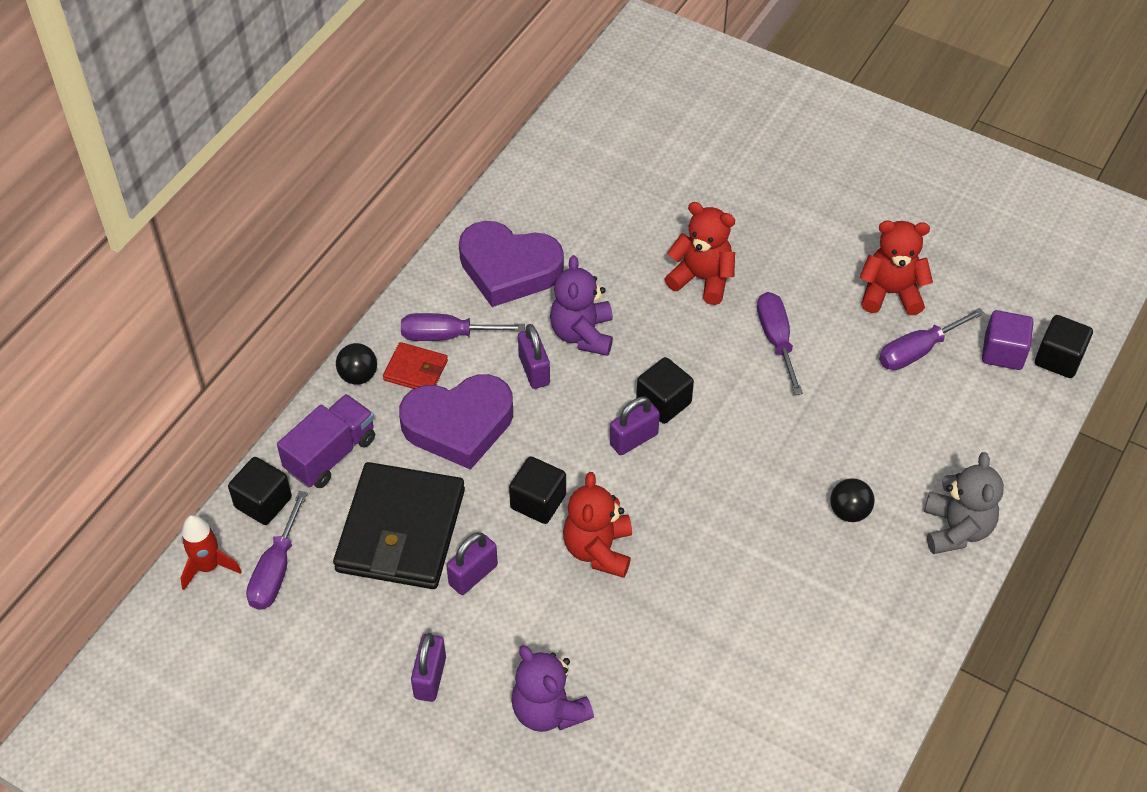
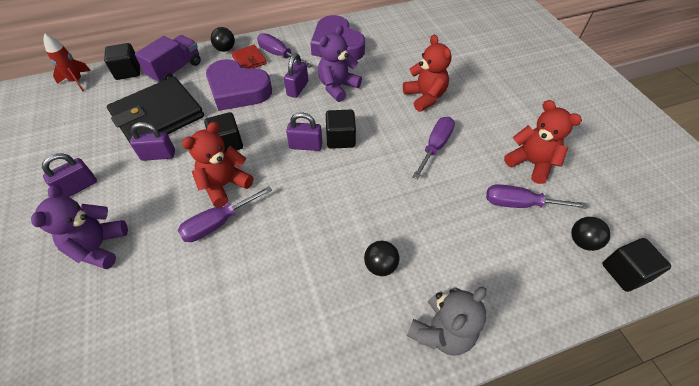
camera: 40 degrees right, 0 degrees up
purple screwdriver [246,491,307,610] -> purple screwdriver moved to [178,186,272,242]
purple truck [277,394,375,488] -> purple truck turned 45 degrees counterclockwise [135,35,201,83]
purple cube [982,310,1034,370] -> black ball [571,217,611,251]

